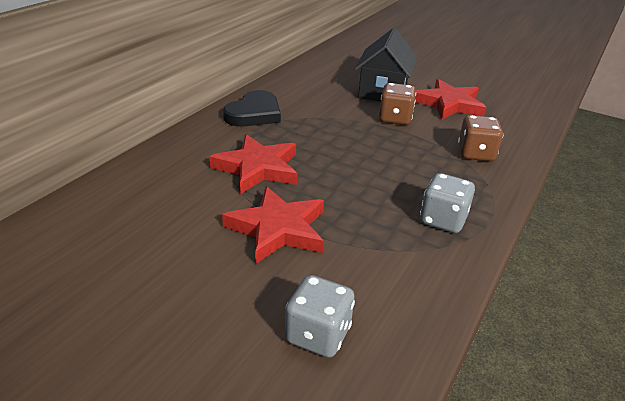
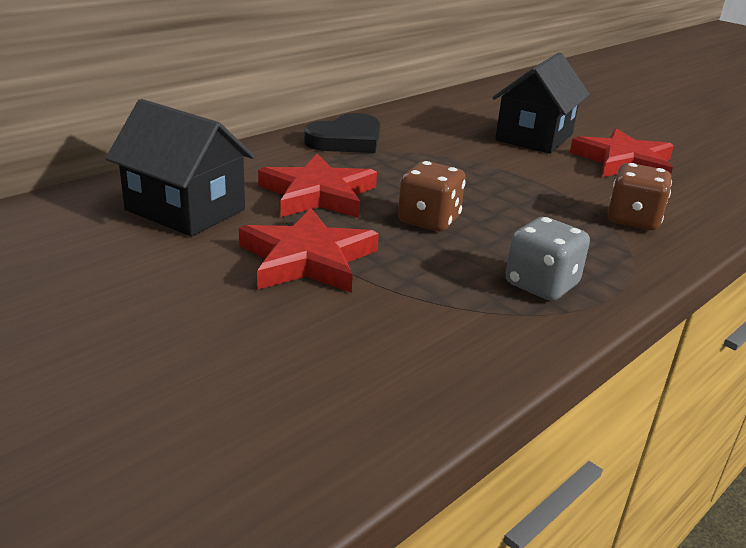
camera: 15 degrees right, 5 degrees down
grey dice [285,275,355,358] -> none
brown dice [379,83,416,125] -> brown dice moved to [398,161,466,232]
none -> black house [105,99,255,236]

